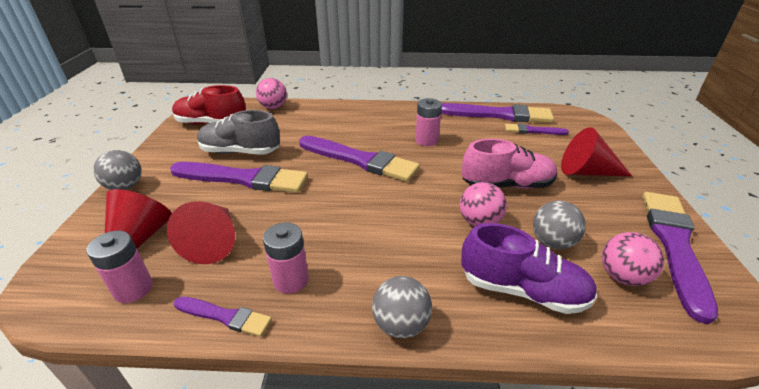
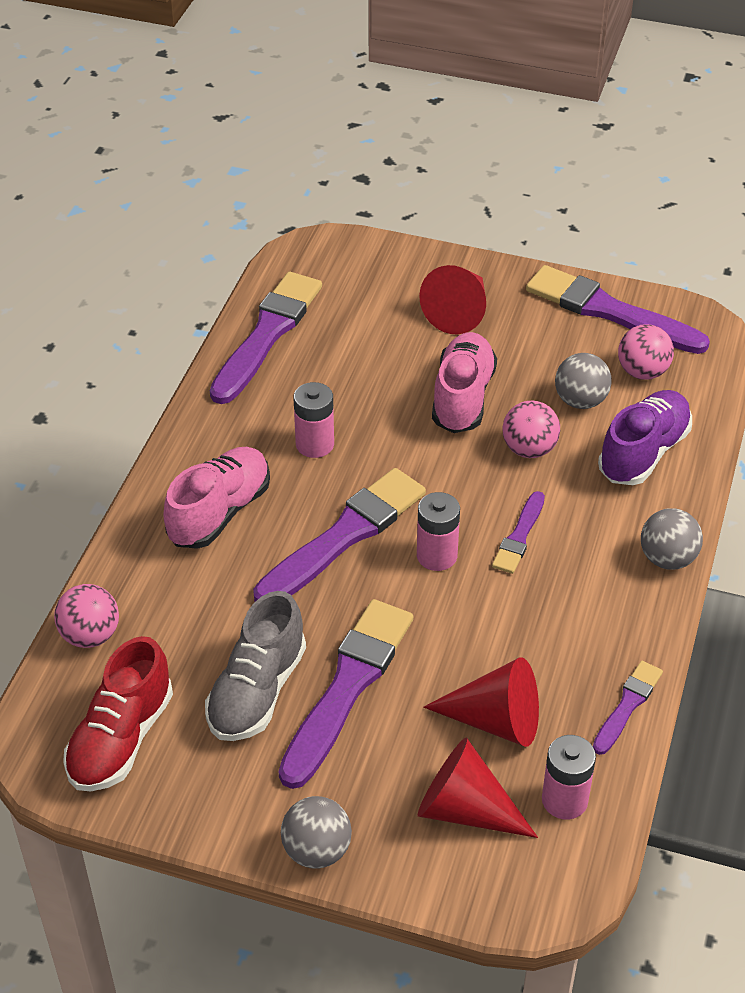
camera: 75 degrees left, 10 degrees up
pink battery [263,222,309,294] -> pink battery moved to [417,492,460,571]
purple brush [505,124,569,135] -> purple brush moved to [492,491,545,574]
none -> pink shoe [163,447,270,549]

